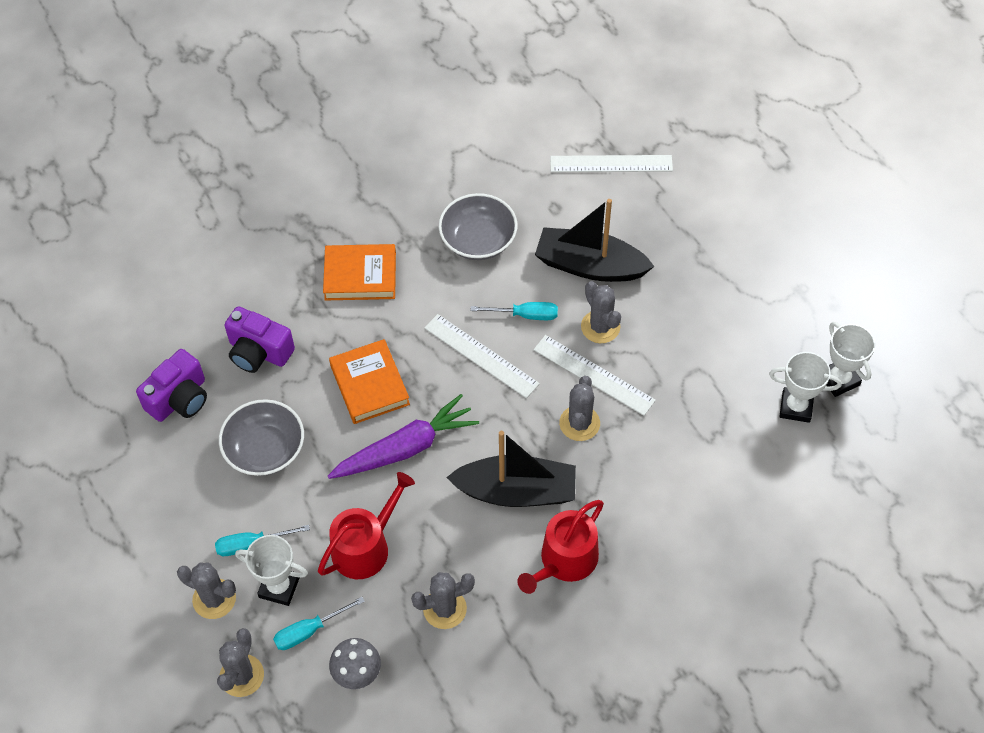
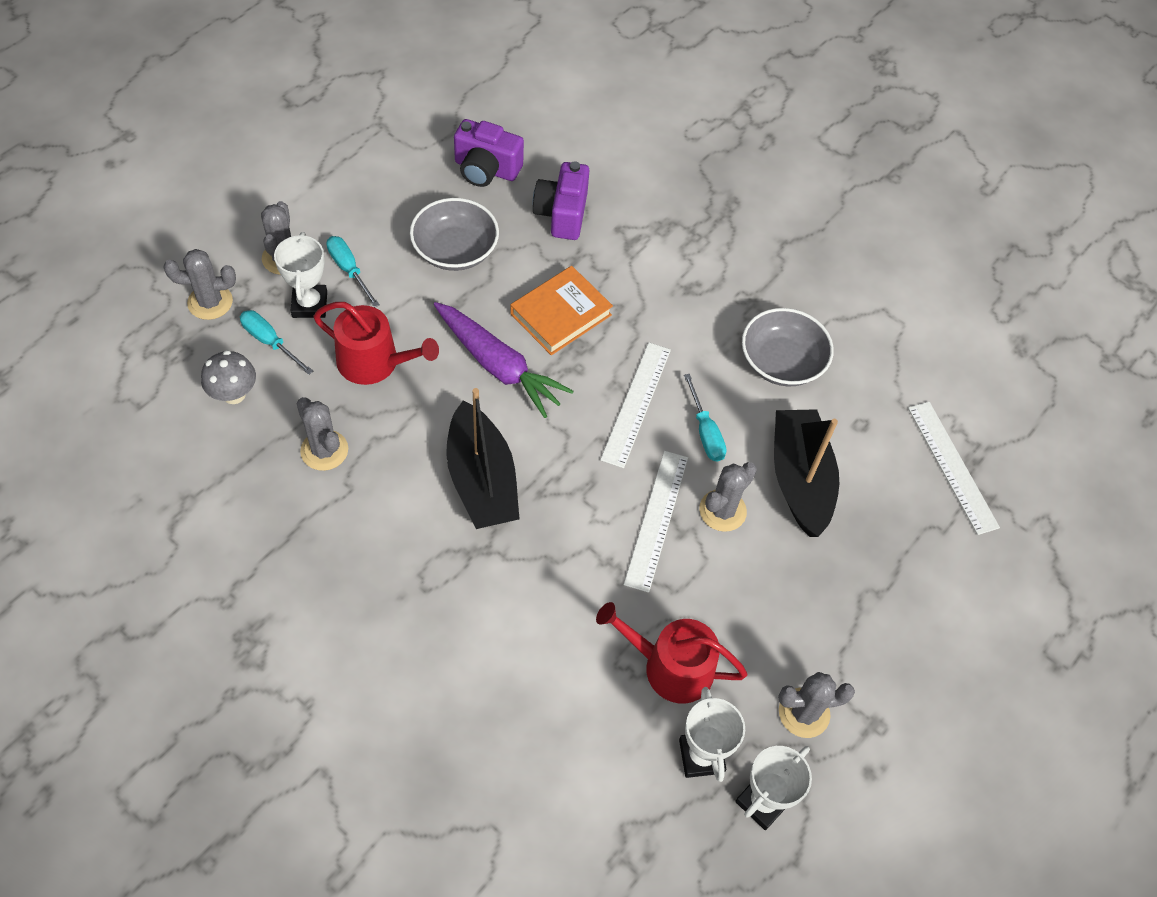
camera: 65 degrees right, 0 degrees up
orange book [323,244,396,301] -> none
red watering can [518,500,604,594] -> red watering can moved to [596,602,747,704]
grey cactus [559,376,600,441] -> grey cactus moved to [778,672,855,738]

